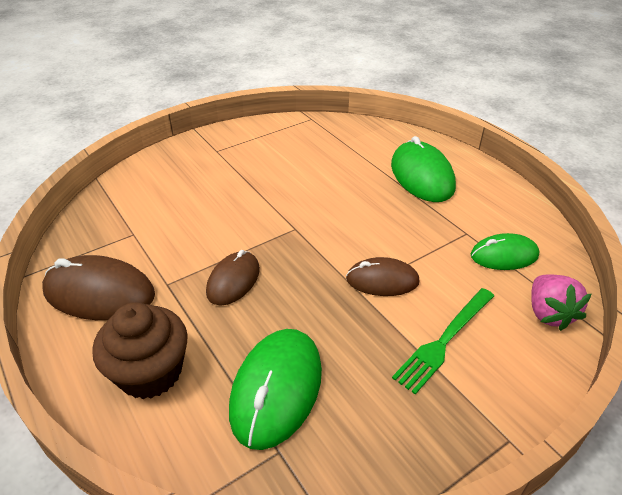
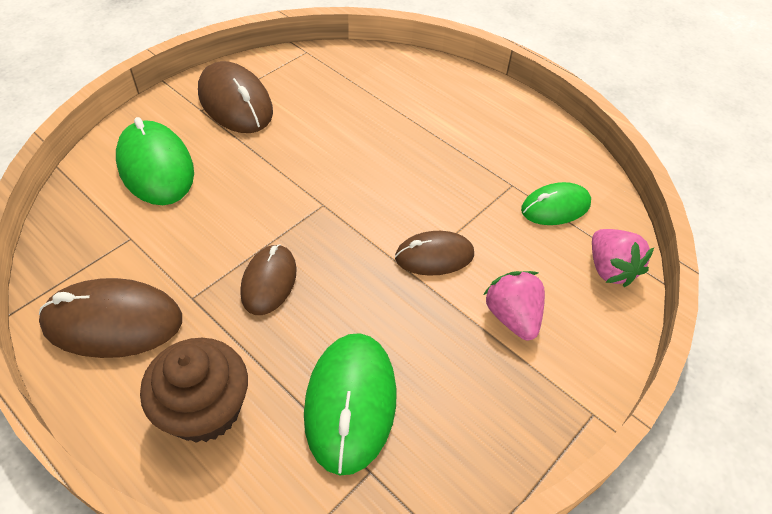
camera: 15 degrees left, 10 degrees up
green mouse [391,136,456,202] -> green mouse moved to [116,117,194,205]
green fork [392,288,494,395] -> pink strawberry [483,271,545,340]
none -> brown mouse [198,61,273,133]

